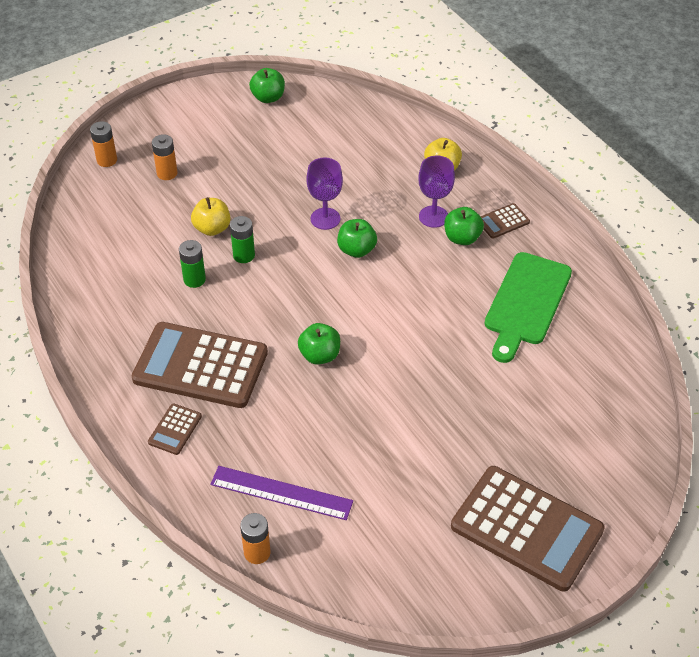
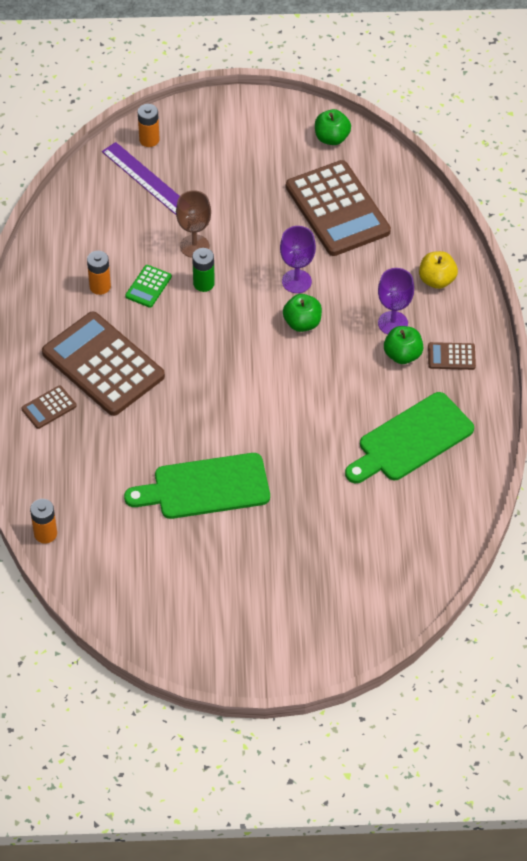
camera: 30 degrees right, 5 degrees up
orange battery [152,134,177,180] -> orange battery moved to [87,251,111,295]
green battery [179,240,206,288] -> green calculator [125,265,172,308]
yellow apple [191,197,231,236] -> brown goblet [176,190,211,258]
purple ruler [210,466,353,520] -> purple ruler moved to [102,142,180,215]
green apple [298,323,340,365] -> none
brown calculator [451,466,605,592] -> brown calculator moved to [286,160,391,256]
none -> green cutting board [124,453,270,519]

